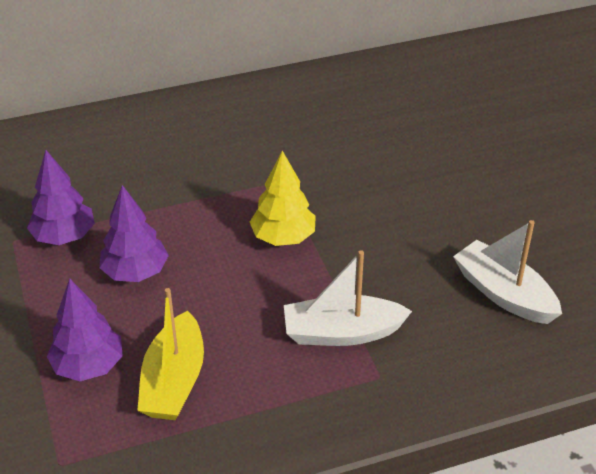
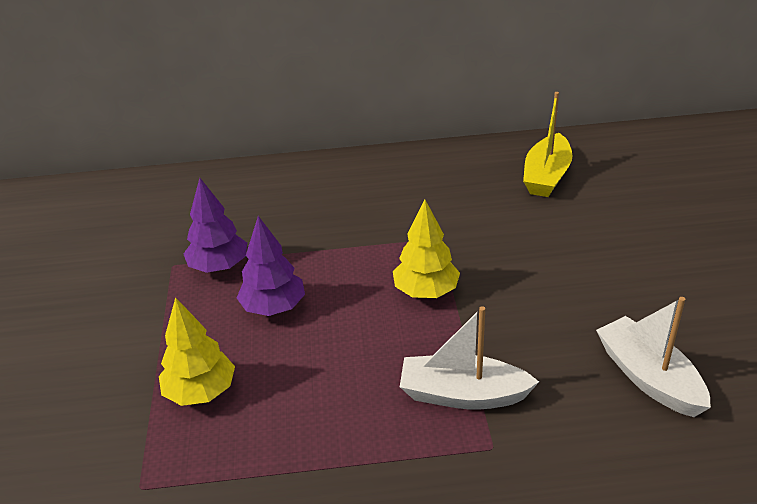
camera: 15 degrees right, 5 degrees down
purple tree [46,278,123,381] -> yellow tree [159,297,235,406]
yellow boat [137,288,204,420] -> yellow boat moved to [523,92,572,197]

